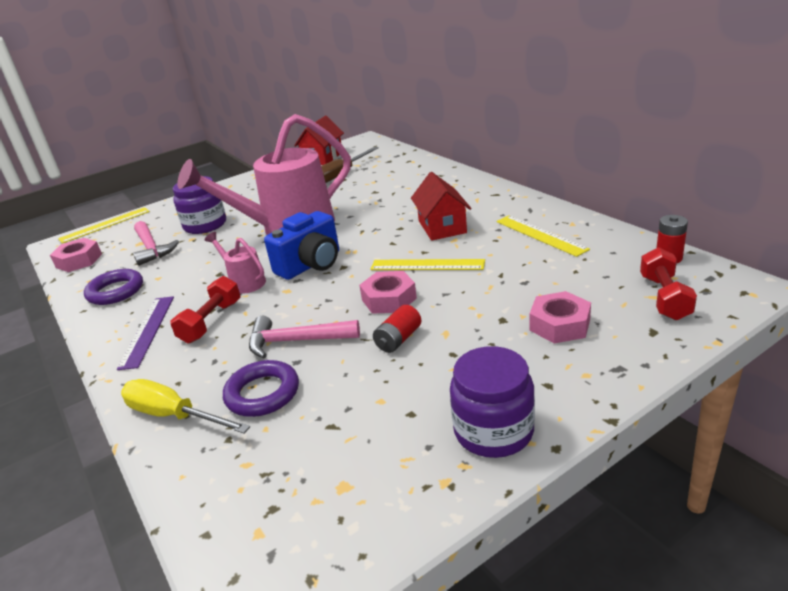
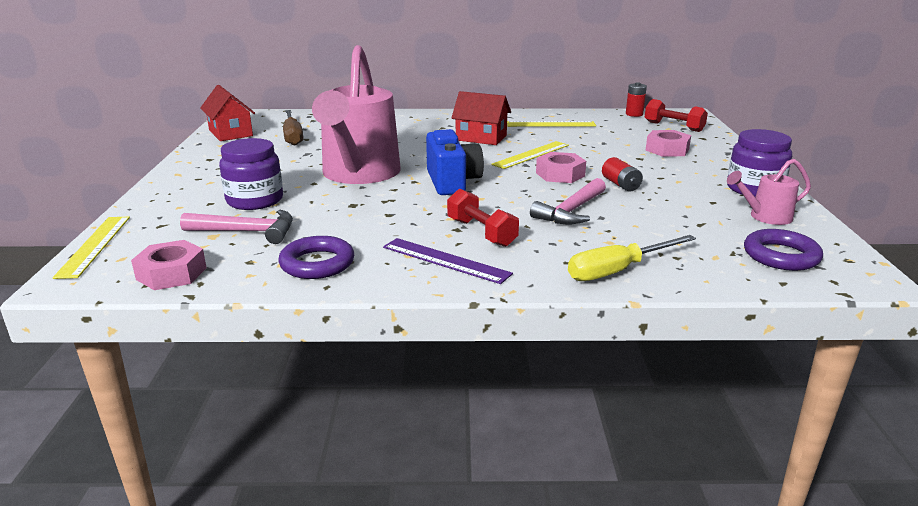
camera: 60 degrees left, 5 degrees down
pink watering can [205,232,266,294] -> pink watering can moved to [727,159,811,225]
purple ring [223,360,299,417] -> purple ring moved to [744,229,823,271]

